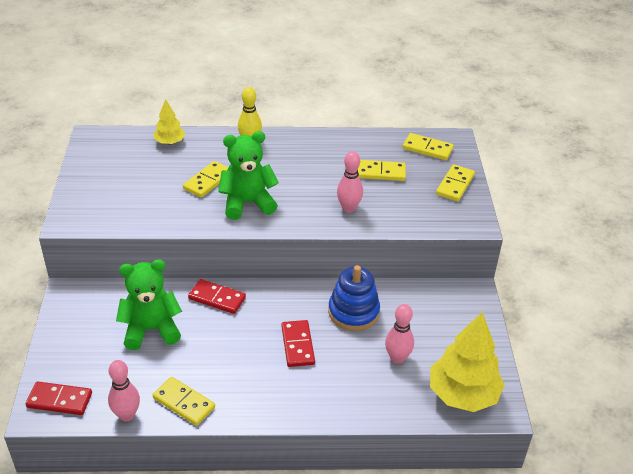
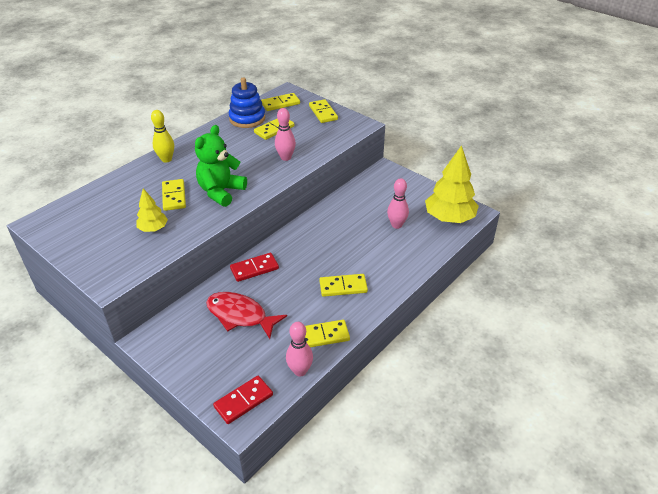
camera: 45 degrees left, 0 degrees up
green teddy bear [116,259,182,350] -> red fish [206,292,287,339]
yellow tree [154,99,185,144] -> yellow tree moved to [136,188,168,232]
red domino [281,320,315,367] -> none
blue stacking toy [328,265,380,331] -> blue stacking toy moved to [229,77,265,128]
none -> yellow domino [319,274,368,297]

